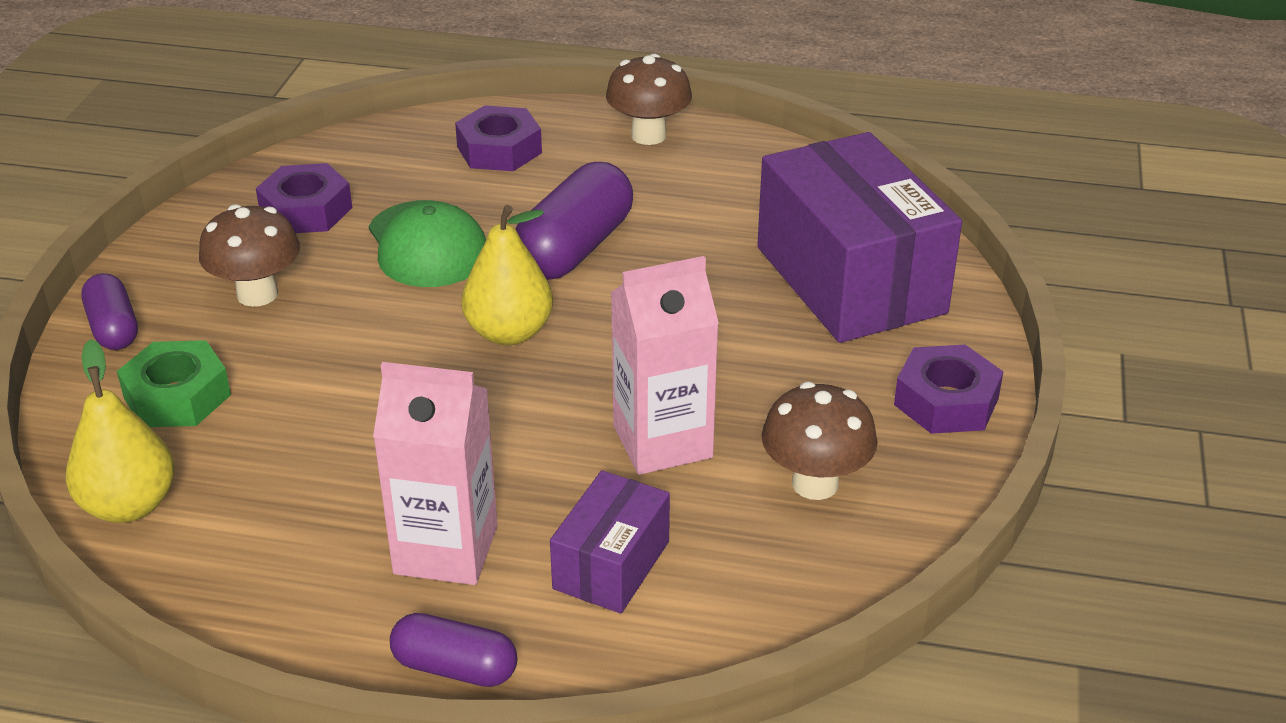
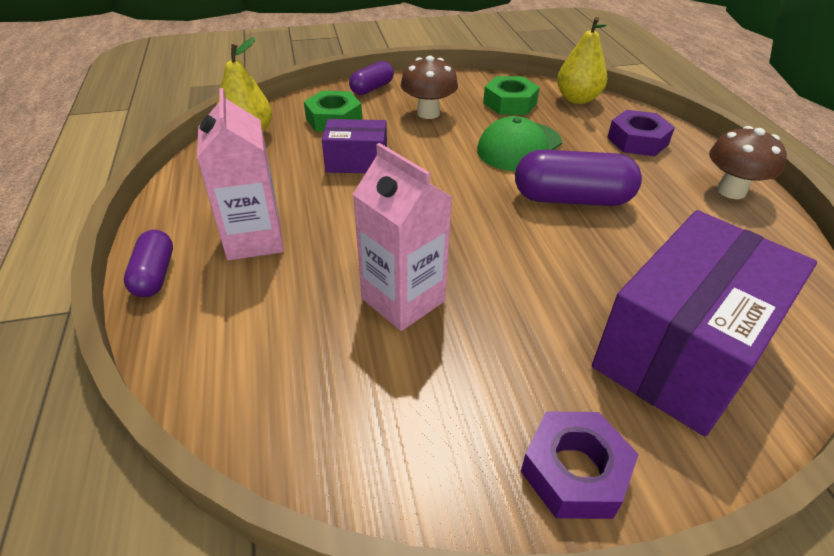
camera: 65 degrees right, 5 degrees up
purple nut [256,163,352,233] -> green nut [483,76,540,115]
yellow pear [461,205,553,345] -> yellow pear moved to [557,17,607,104]
purple box [550,470,670,614] -> purple box moved to [322,119,387,173]
brown mushroom [762,382,878,500] -> none

